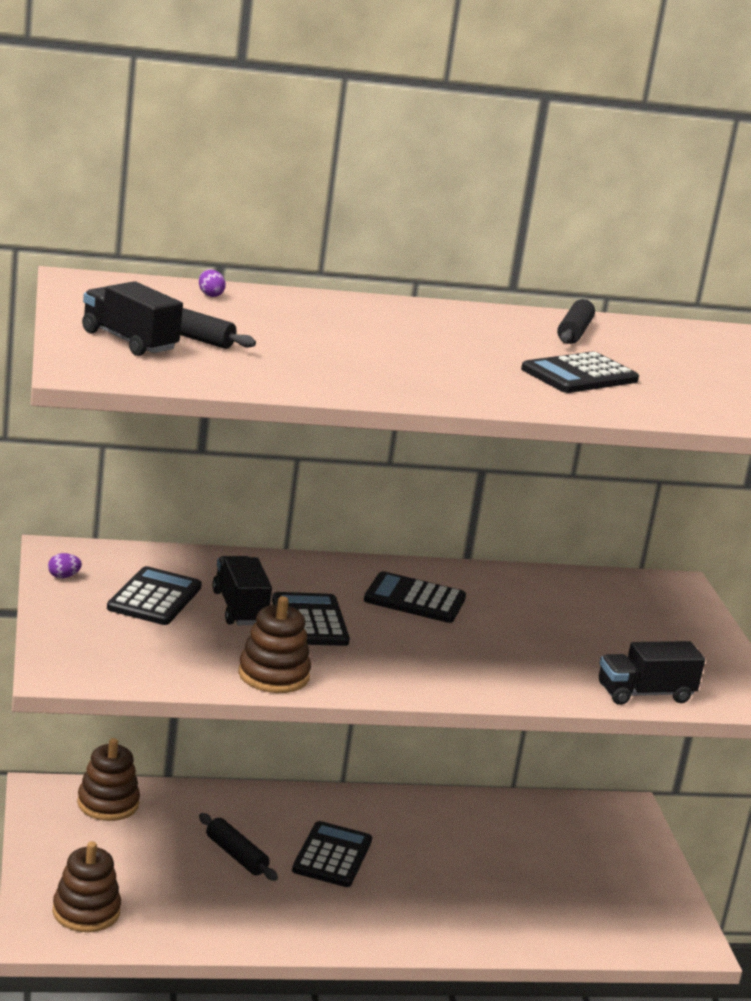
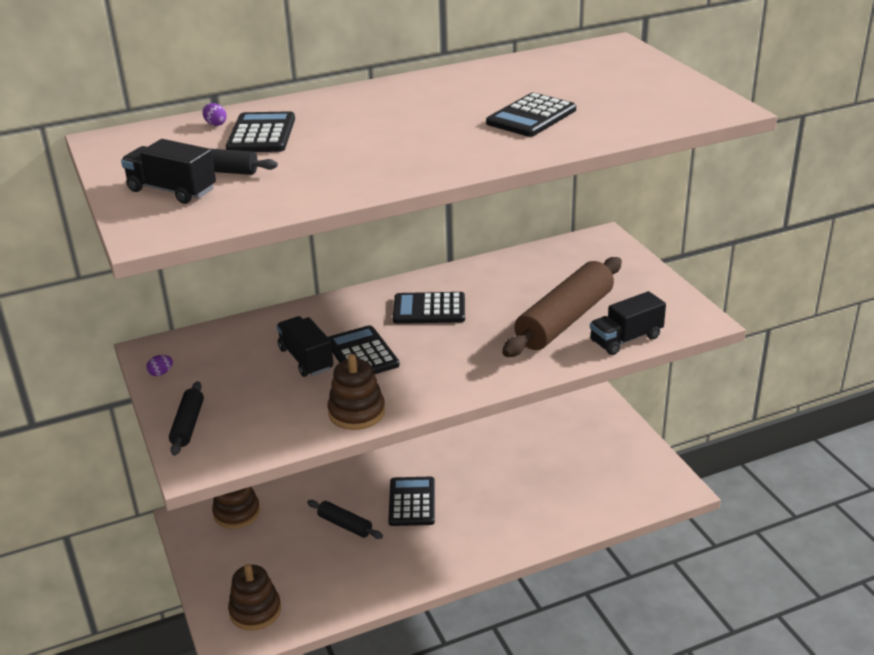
camera: 10 degrees left, 10 degrees up
black calculator [107,566,202,625] -> black calculator moved to [226,111,295,152]
black rolling pin [557,299,595,344] -> black rolling pin moved to [169,381,204,456]
none -> brown rolling pin [502,257,622,357]

